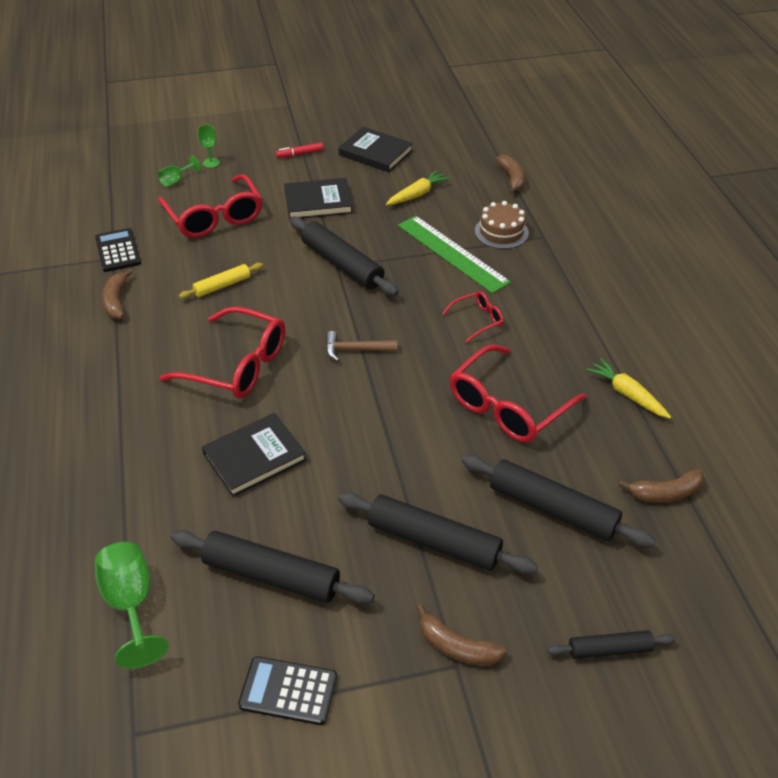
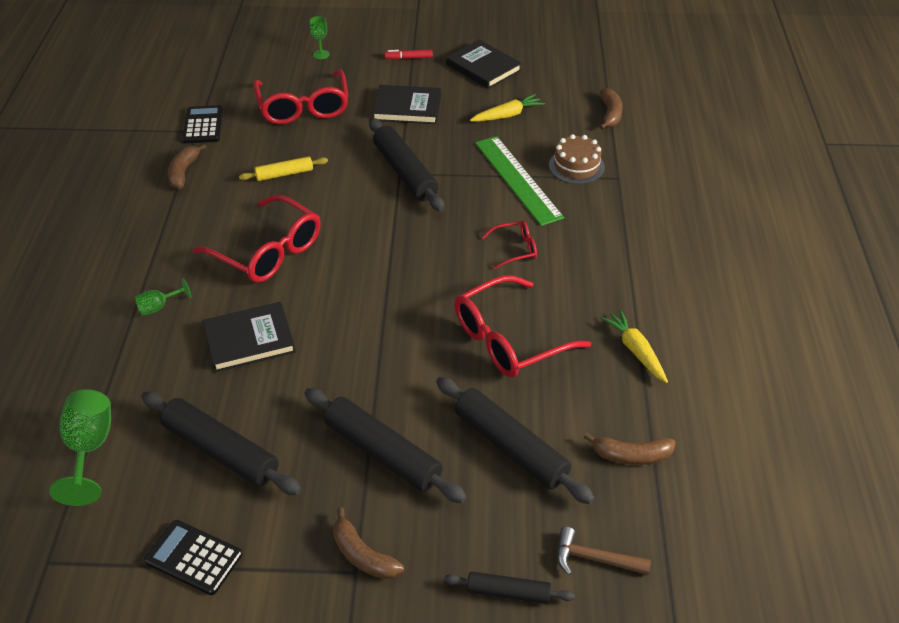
camera: 15 degrees right, 0 degrees up
green goblet [158,155,200,187] -> green goblet moved to [134,278,192,316]
brown hammer [326,331,397,361] -> brown hammer moved to [557,527,651,575]

